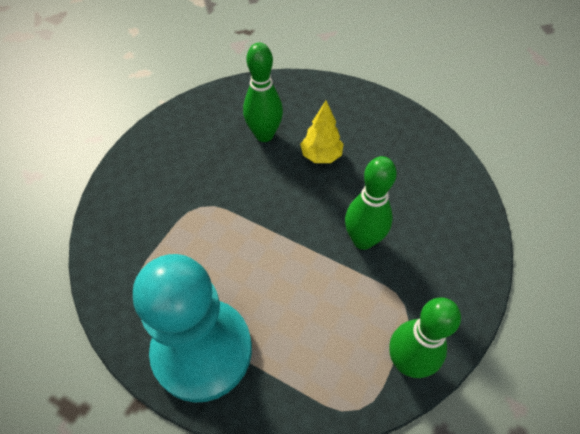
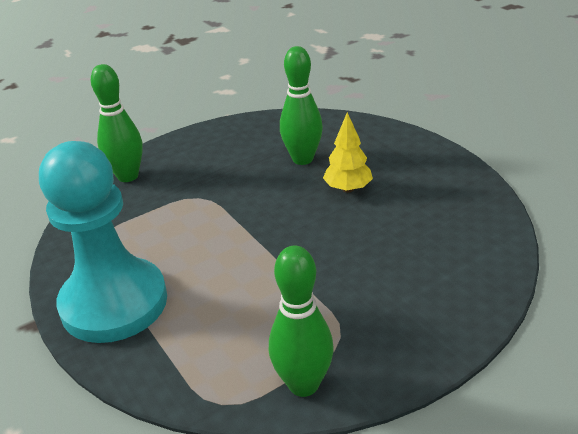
camera: 30 degrees right, 20 degrees down
green bowling pin [345,156,397,250] -> green bowling pin moved to [91,64,143,182]

